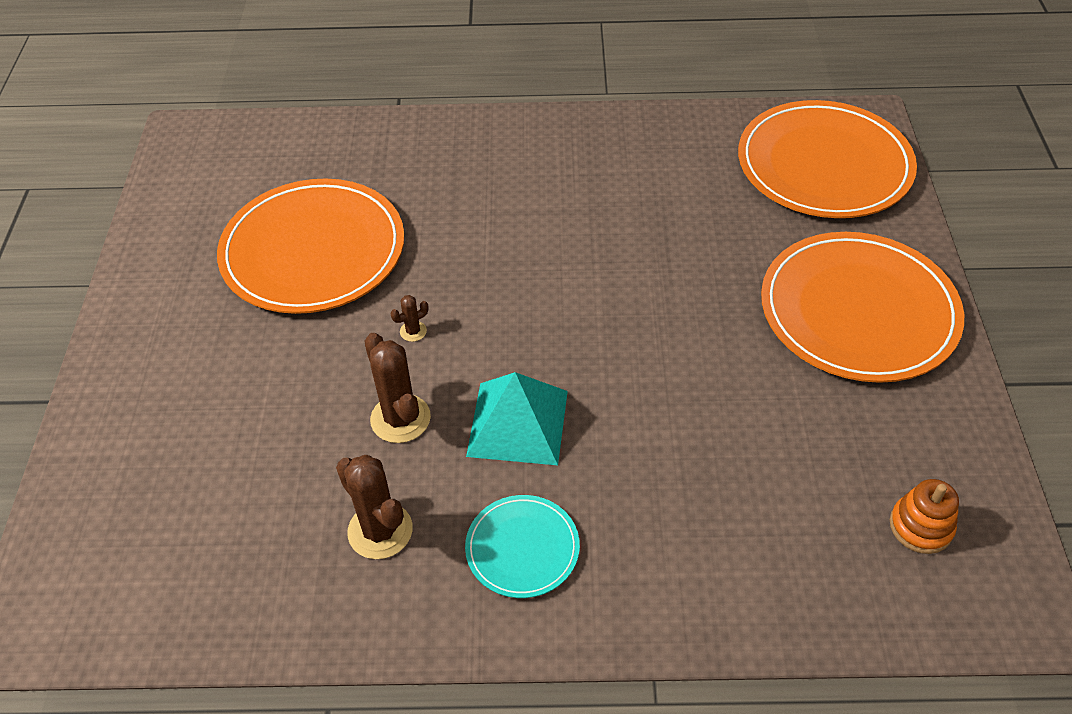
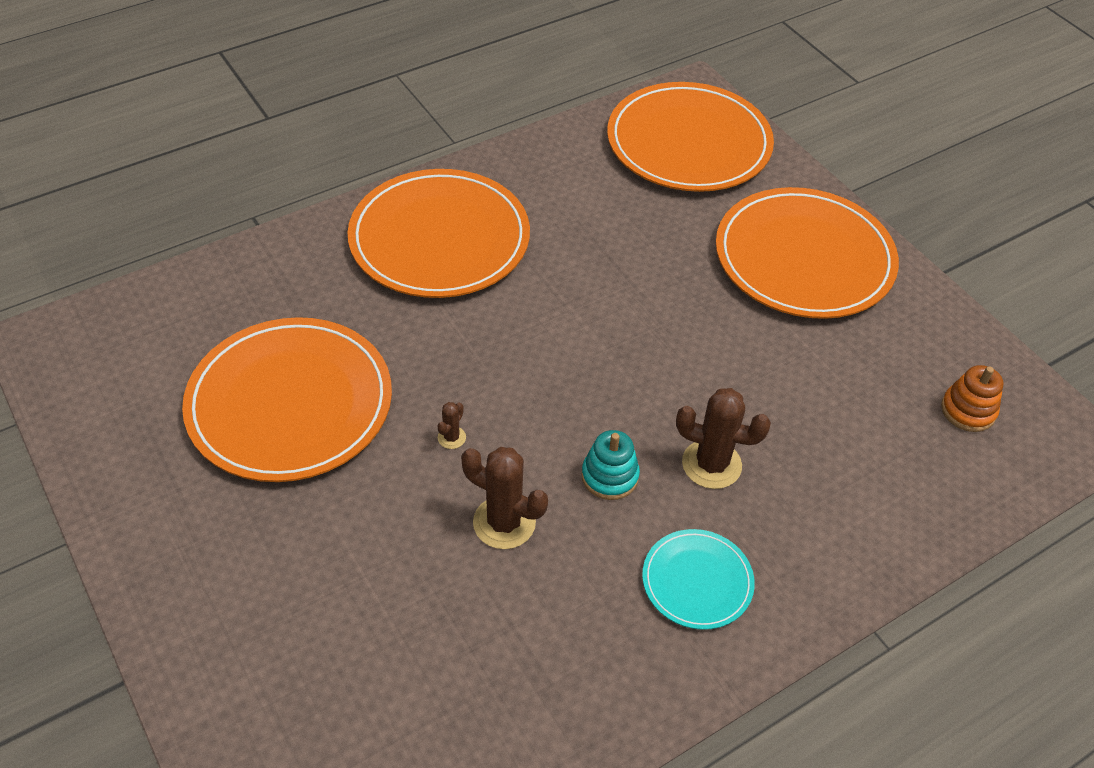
camera: 35 degrees left, 0 degrees up
brown cactus [336,455,413,559] -> brown cactus moved to [676,388,771,489]
turquoise pyramid [466,372,568,465] -> turquoise stacking toy [581,430,640,500]
none -> orange plate [348,169,530,298]

